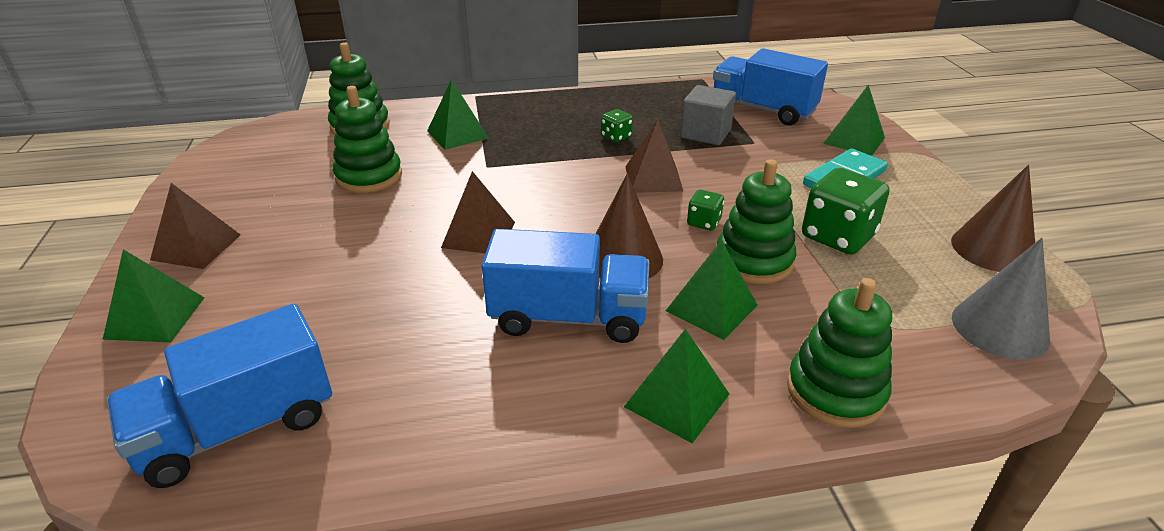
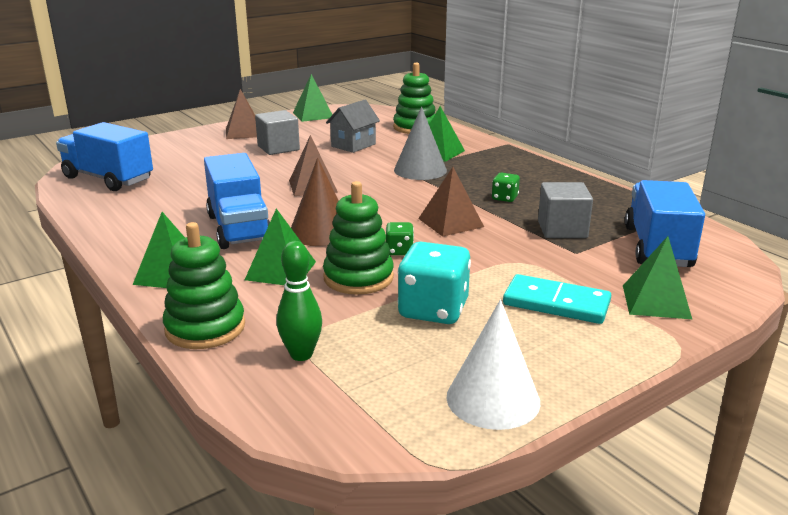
camera: 65 degrees right, 10 degrees down
green pyramid [103,249,204,342] -> green pyramid moved to [293,74,332,122]
green stacking toy [333,86,402,193] -> grey house [326,100,380,153]
green dice [802,168,889,255] -> turquoise dice [397,242,471,324]
brown cone [951,165,1035,272] -> white cone [446,299,540,430]
grey cone [952,238,1050,360] -> grey cone moved to [394,106,447,180]
none -> grey cube [255,110,300,155]
none -> green bowling pin [276,241,322,361]

